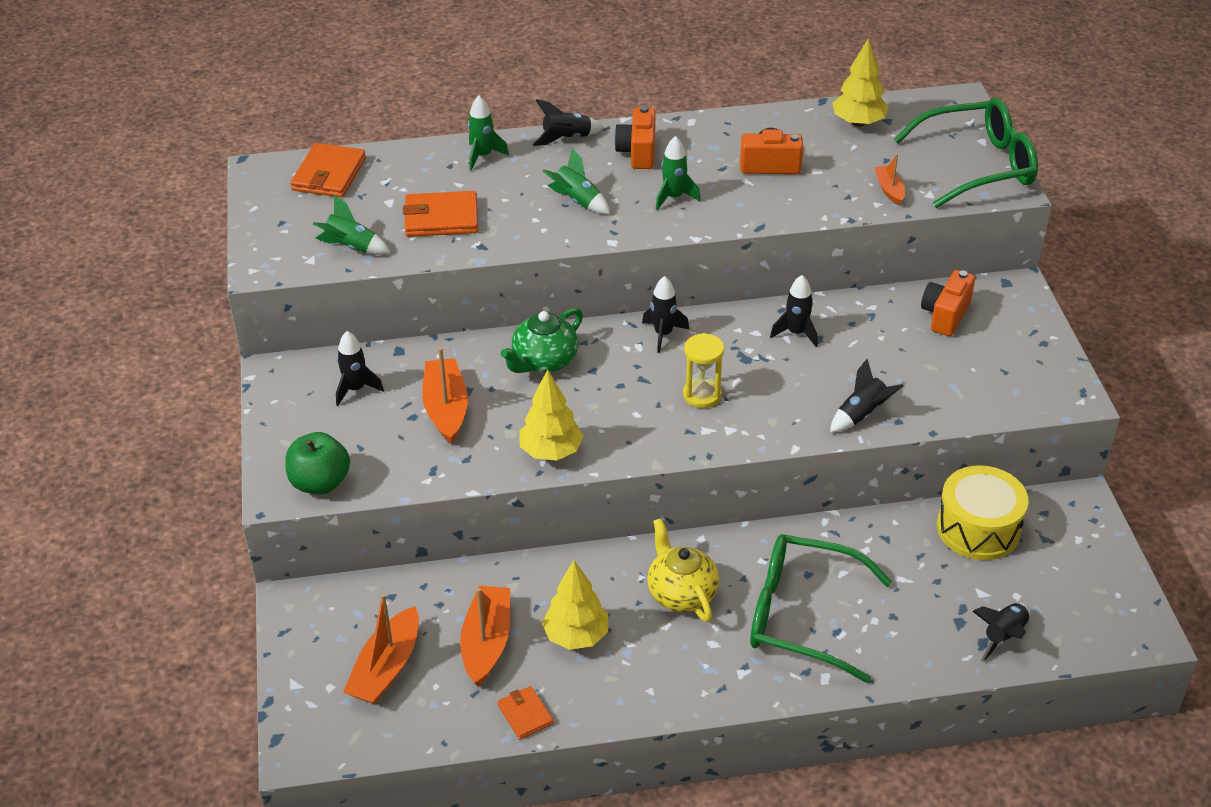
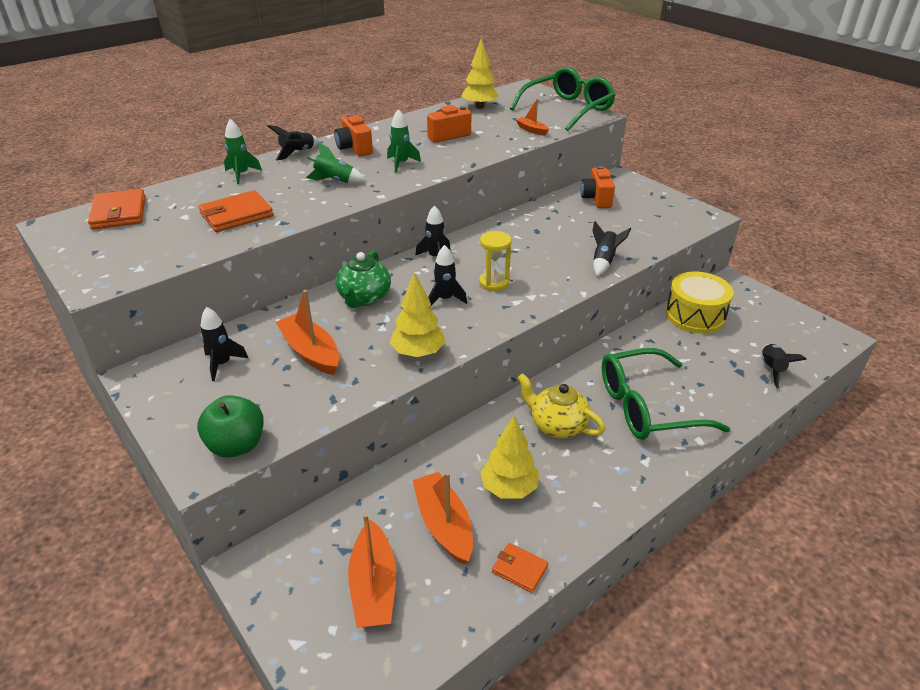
camera: 30 degrees left, 5 degrees down
green rocket [313,195,390,255] -> none
black rocket [770,275,818,347] -> black rocket moved to [428,245,467,308]

